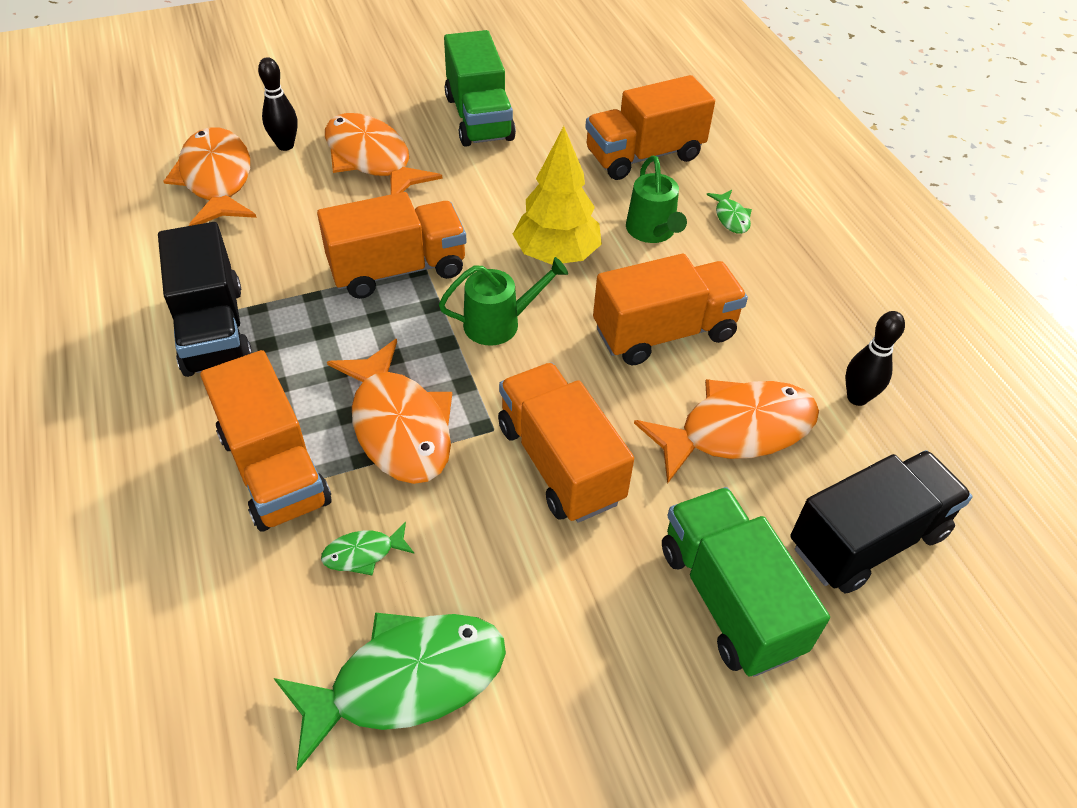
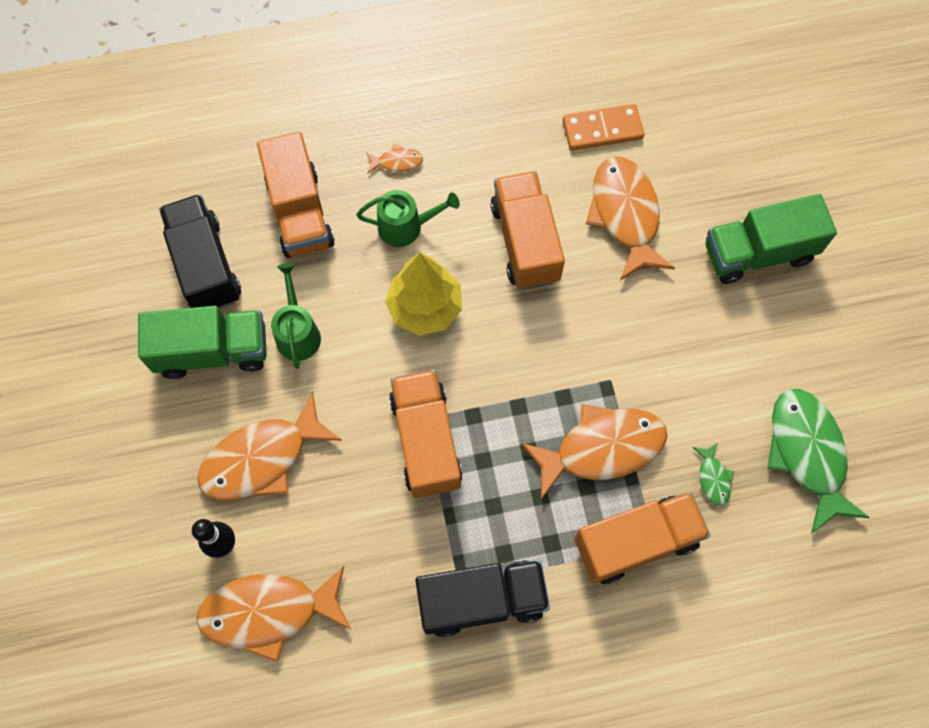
camera: 80 degrees left, 20 degrees up
green watering can [439,257,568,346] -> green watering can moved to [271,263,321,369]
orange truck [498,363,634,523] -> none
green fish [707,190,752,234] -> orange fish [366,144,423,173]
black truck [790,450,973,594] -> black truck moved to [159,194,241,309]
black bowling pin [845,311,905,406] -> orange domino [563,104,644,151]

